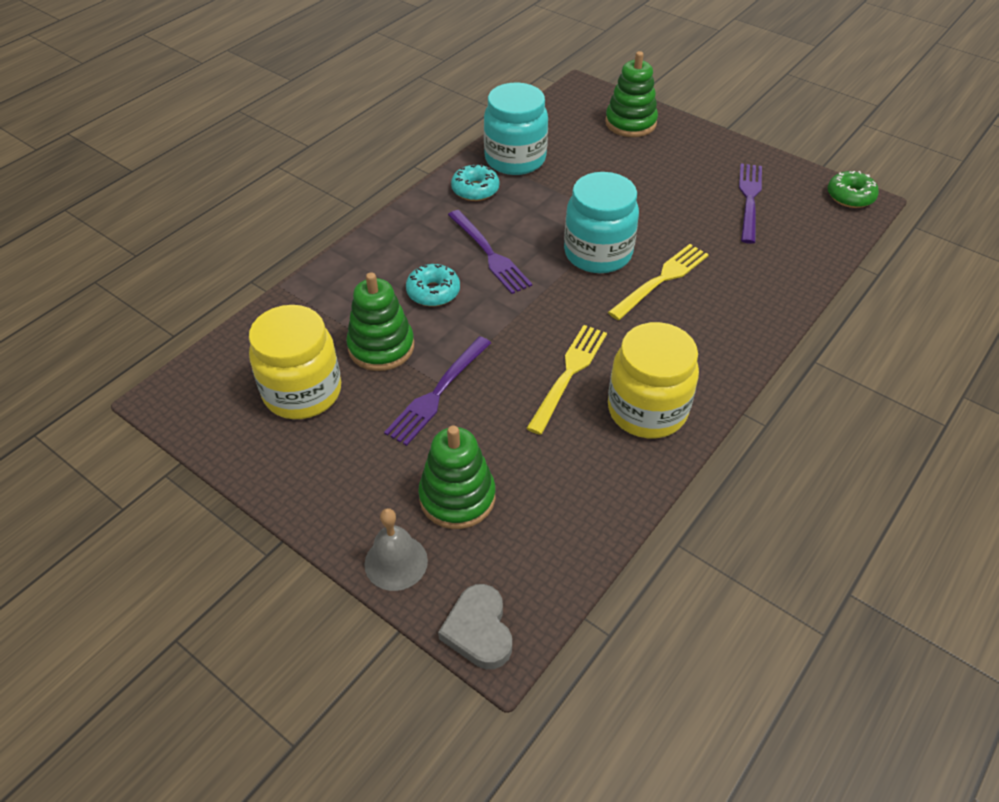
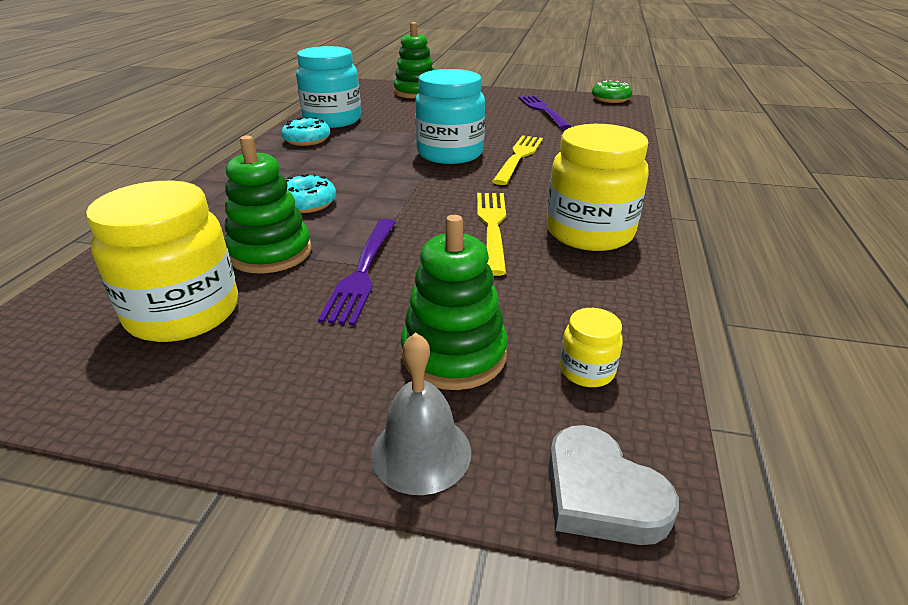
camera: 25 degrees left, 15 degrees down
purple fork [448,210,532,294] -> none
none -> yellow jar [560,308,623,387]

